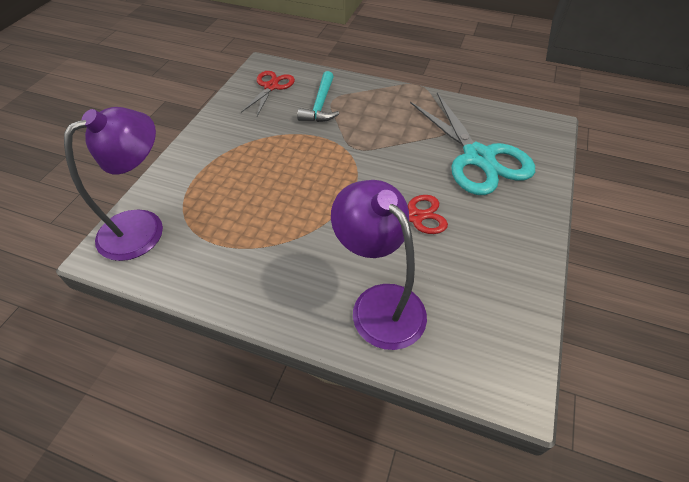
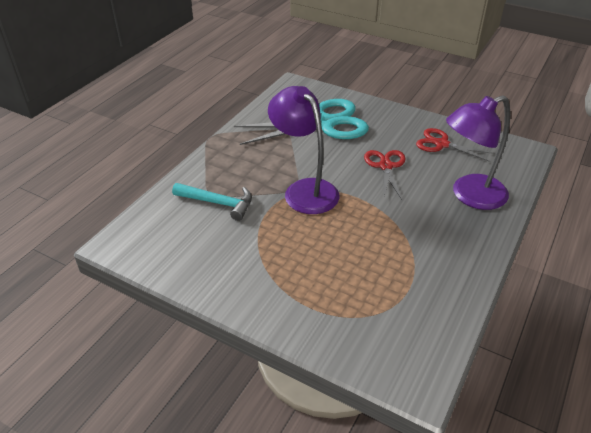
camera: 80 degrees left, 10 degrees down
purple lamp [64,107,163,261] -> purple lamp moved to [268,86,339,214]
red scissors [241,71,295,116] -> red scissors moved to [416,128,495,162]

